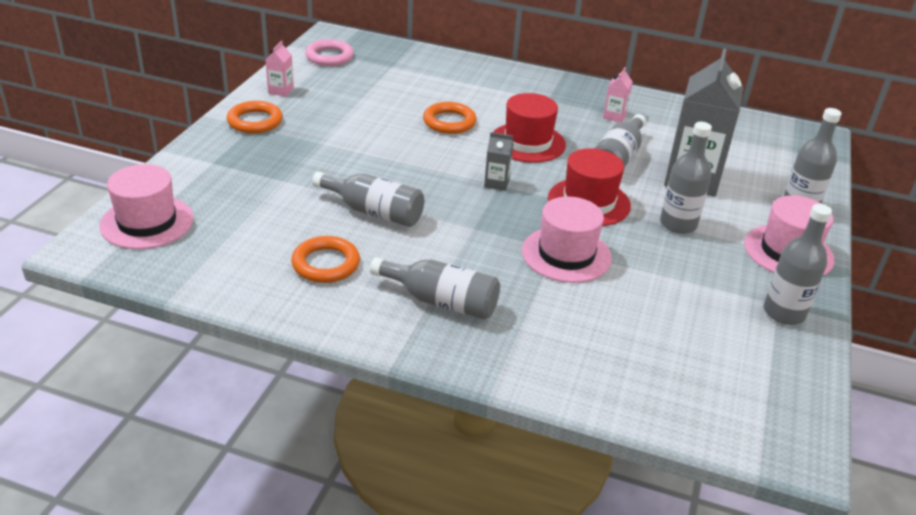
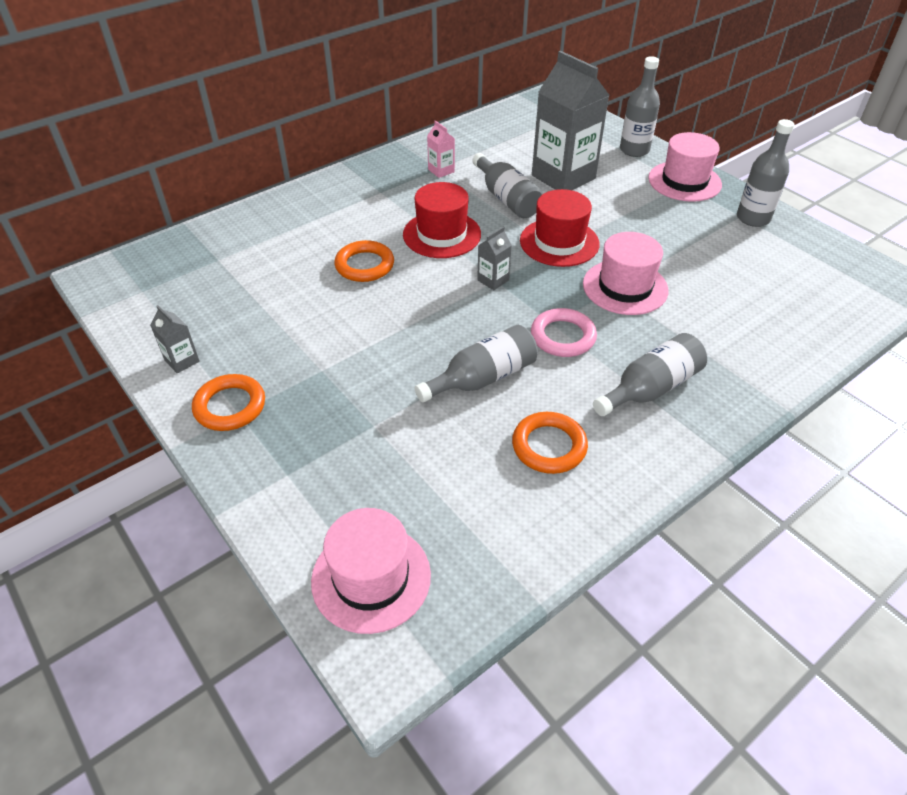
camera: 55 degrees left, 10 degrees up
pink carton [266,41,294,97] -> grey carton [150,305,200,373]
pink ring [305,39,354,66] -> pink ring moved to [531,308,597,357]
grey bottle [660,122,712,234] -> none

